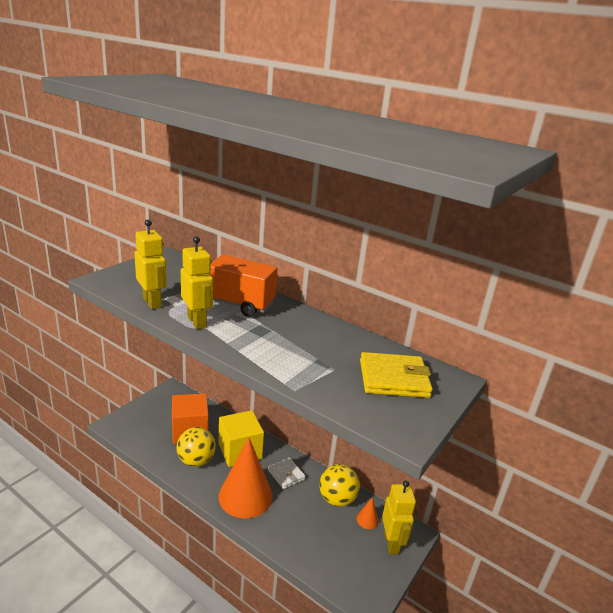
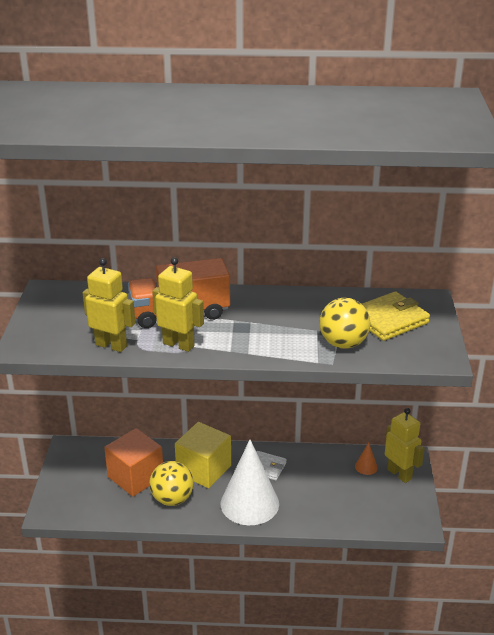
camera: 30 degrees left, 5 degrees up
orange cone [219,437,273,518] -> white cone [221,439,279,525]
yellow ball [319,464,360,507] -> yellow ball moved to [319,298,371,349]

